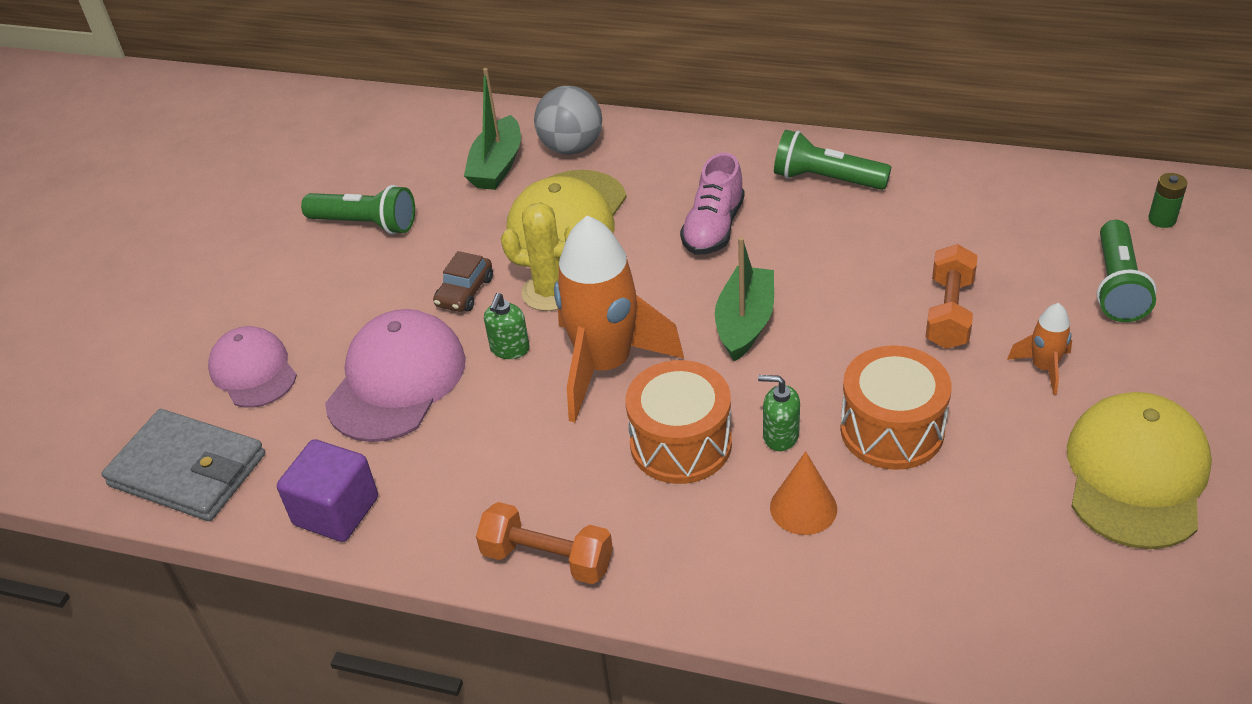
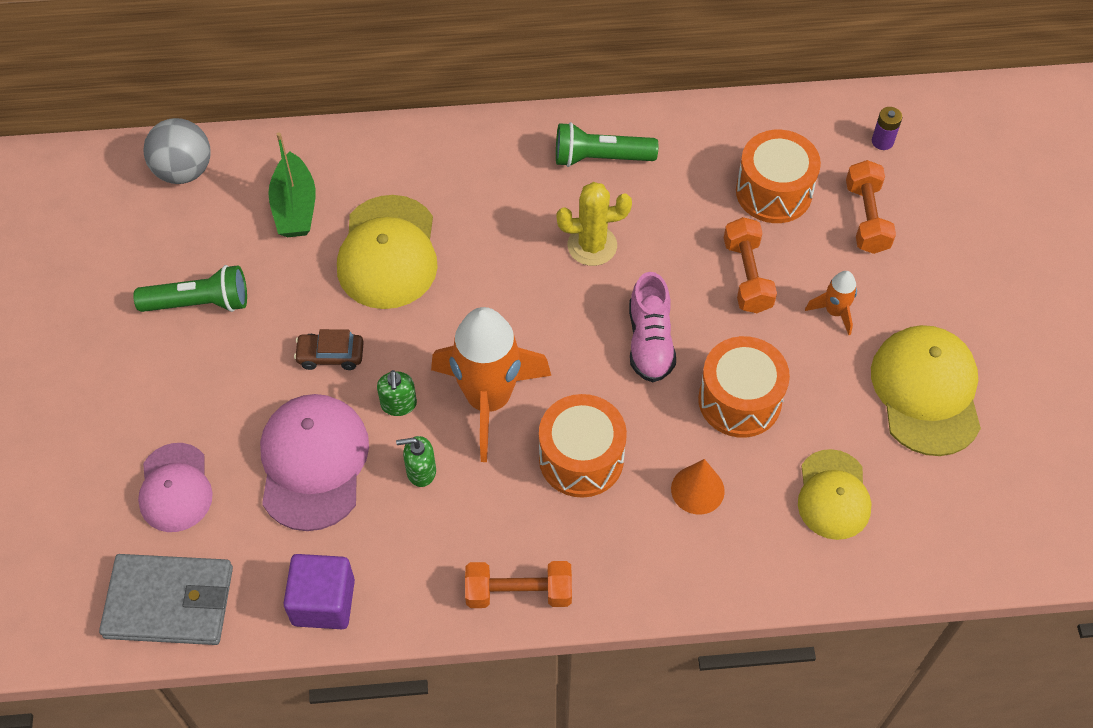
camera: 25 degrees left, 15 degrees up
pink cap [208,326,297,408] -> pink cap turned 135 degrees counterclockwise [138,443,213,532]
brown car [433,251,493,312] -> brown car turned 90 degrees clockwise [294,329,364,370]
yellow cactus [501,202,576,311] -> yellow cactus moved to [557,182,632,266]
grey ball [534,86,602,155] -> grey ball moved to [143,118,211,184]
pink shoe [680,153,745,255] -> pink shoe moved to [629,272,676,382]
green boat [715,237,774,362] -> none
green soap dispenser [758,375,800,451] -> green soap dispenser moved to [396,436,436,487]
green flashlight [1097,220,1157,322] -> orange dumbbell [846,160,896,254]
green battery [1148,173,1187,228] -> purple battery [872,107,902,150]
none -> orange drum [736,130,821,223]
none -> yellow cap [798,449,871,540]

